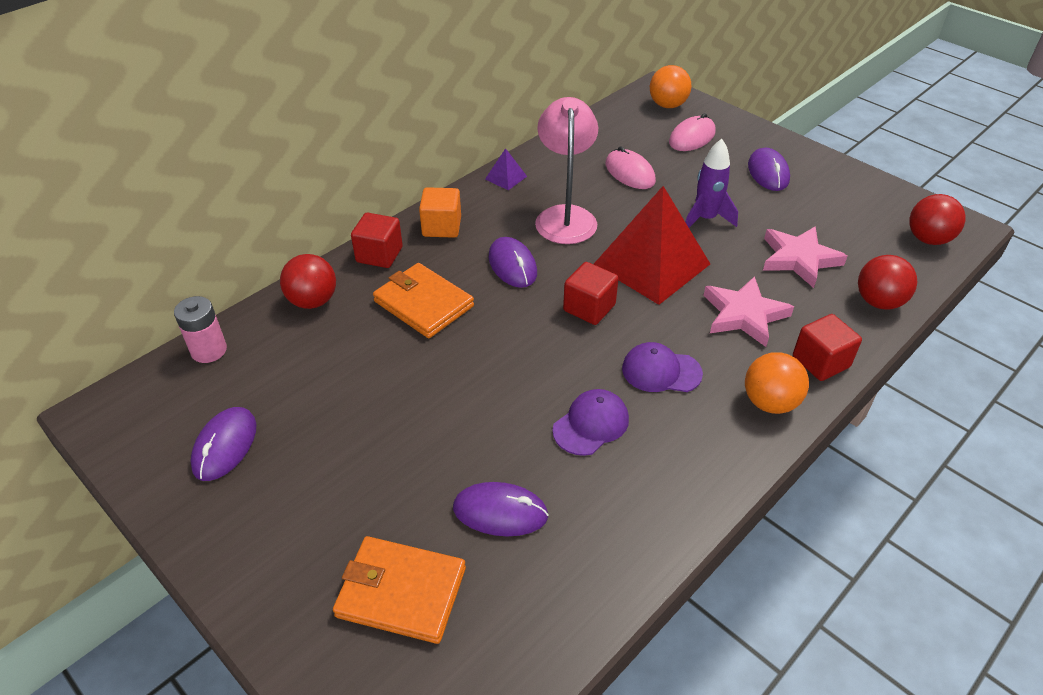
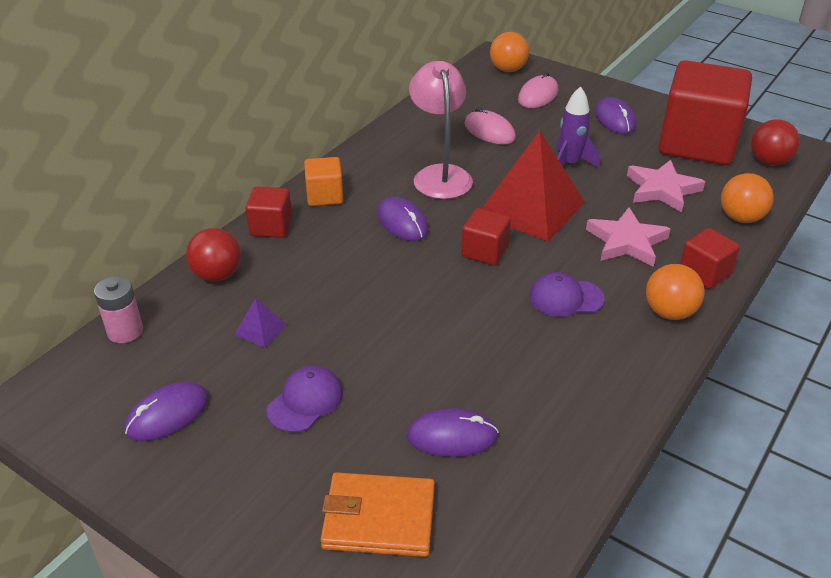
camera: 10 degrees left, 5 degrees down
purple mouse [190,407,256,481] -> purple mouse turned 45 degrees clockwise [125,382,209,441]
orange wallet [373,263,474,338] -> none
purple pyramid [485,148,527,190] -> purple pyramid moved to [234,298,287,348]
purple cap [552,389,629,456] -> purple cap moved to [266,365,343,433]
red ball [858,255,917,310] -> orange ball [721,173,774,223]
none -> red cube [658,60,752,165]

